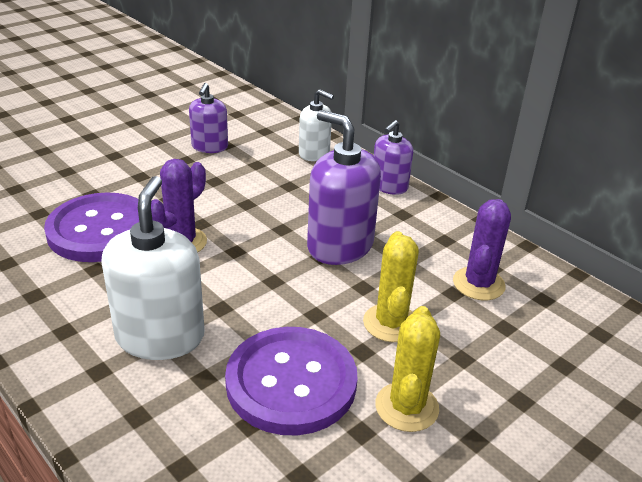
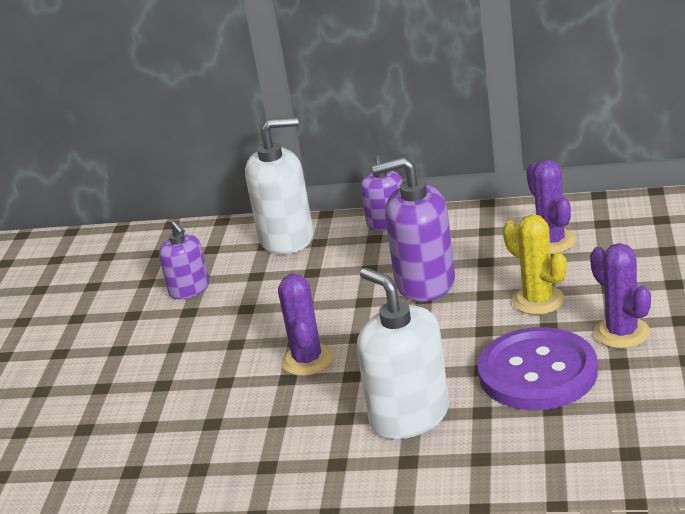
camera: 35 degrees left, 5 degrees down
purple button [44,192,139,262] -> none
white soap dispenser [299,89,334,161] -> white soap dispenser [245,117,313,254], size x1.68
yellow cactus [375,306,440,432] -> purple cactus [590,243,651,349]

